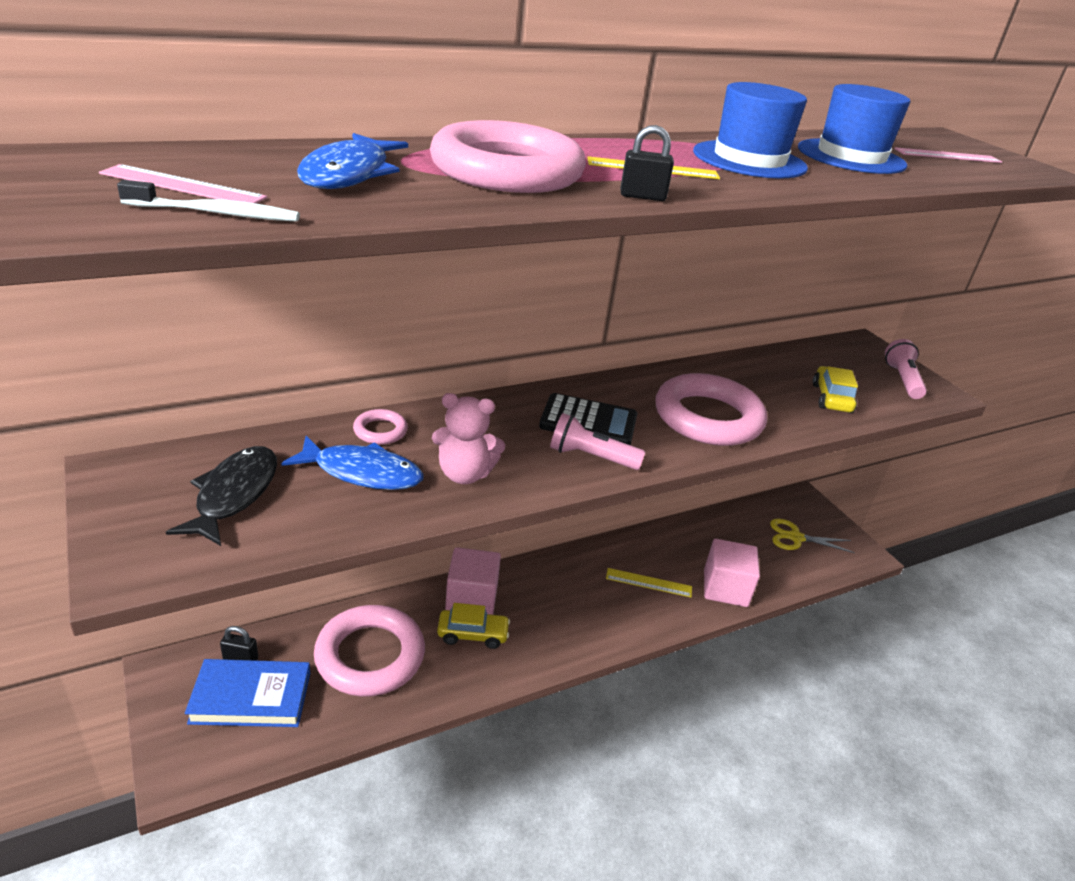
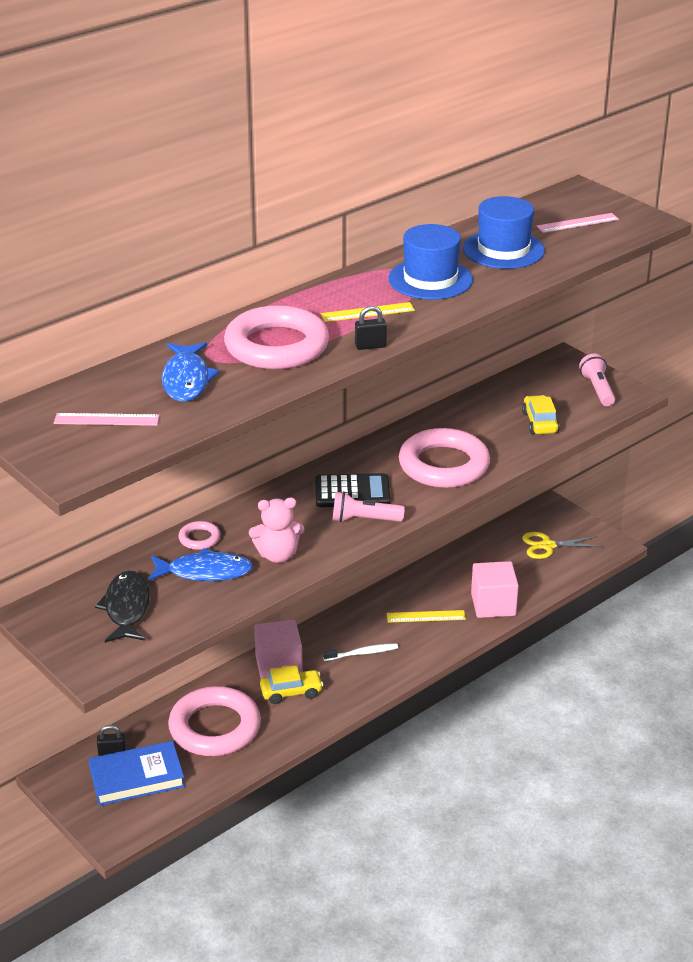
camera: 10 degrees left, 0 degrees up
white toothbrush [117,180,300,222] -> white toothbrush moved to [323,643,398,661]

